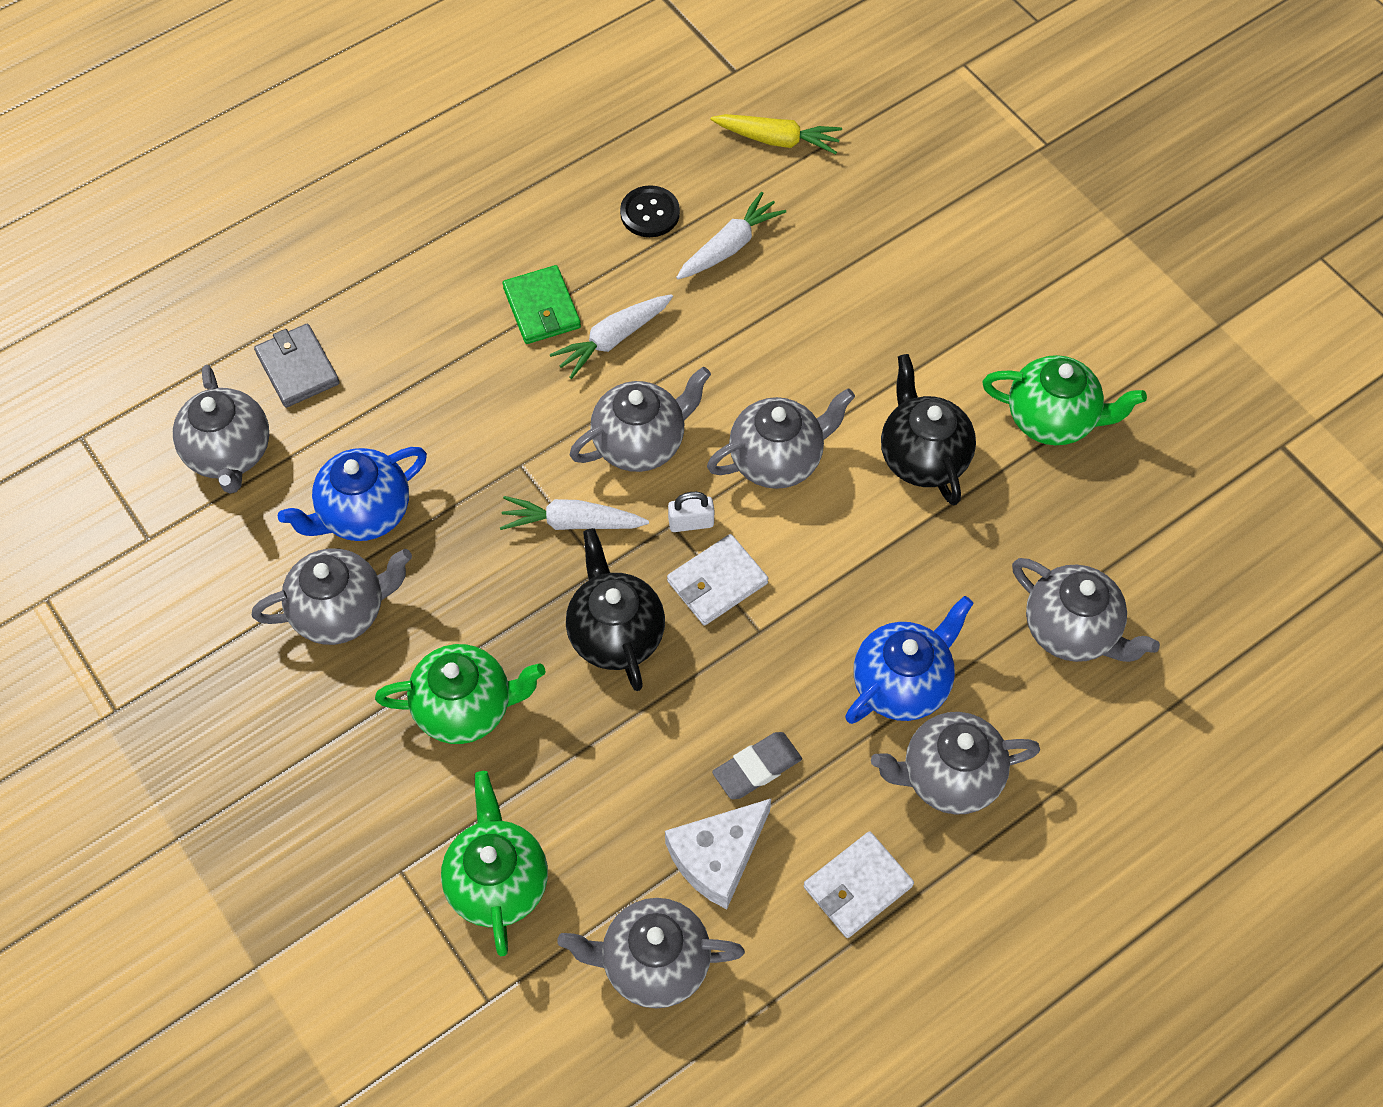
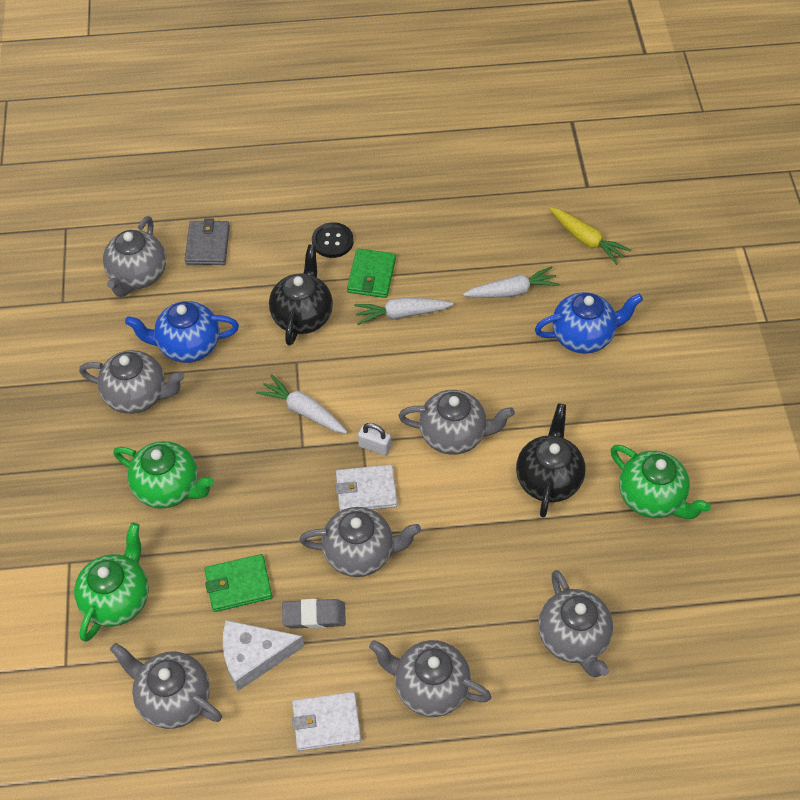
camera: 30 degrees right, 5 degrees down
black teapot [566,528,665,691] -> black teapot moved to [269,244,333,346]
grey teapot [570,367,711,472] -> grey teapot moved to [299,507,421,577]
black button [620,185,680,237] -> black button moved to [312,222,353,258]
blue teapot [845,596,973,724] -> blue teapot moved to [535,292,643,354]
none -> green wallet [204,554,272,612]

